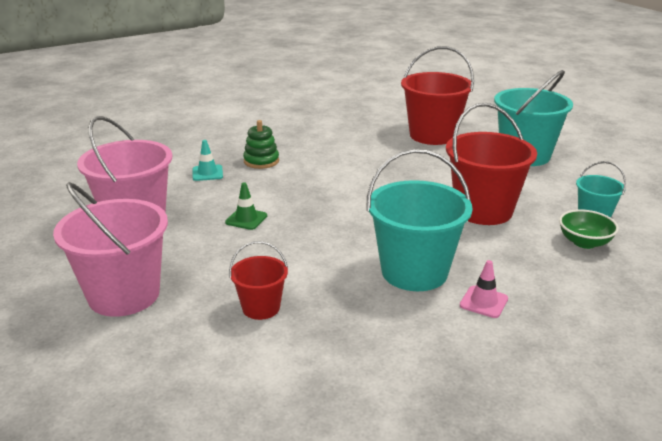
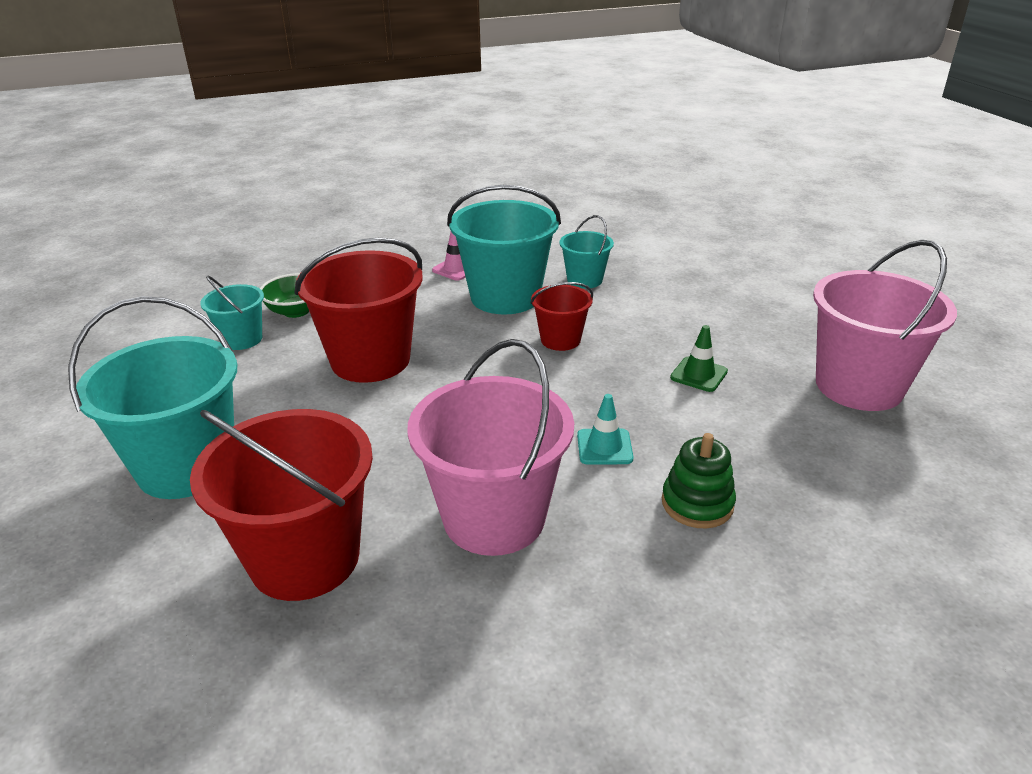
camera: 170 degrees left, 5 degrees up
pink bucket [53,182,168,317] -> pink bucket moved to [407,339,574,556]
turquoise traffic cone [193,140,223,181] -> turquoise traffic cone moved to [577,394,633,465]
red bucket [229,241,288,320] -> red bucket moved to [530,282,593,351]
none -> turquoise bucket [559,215,614,289]

